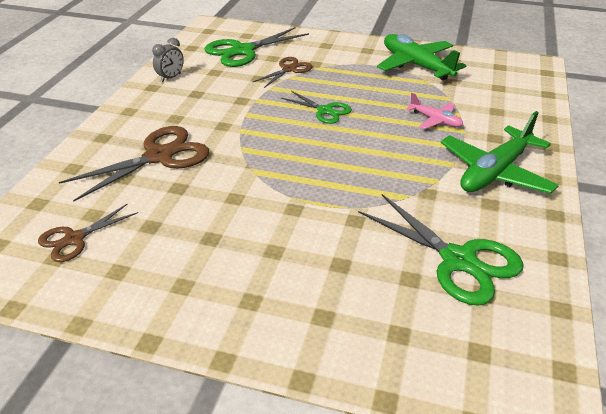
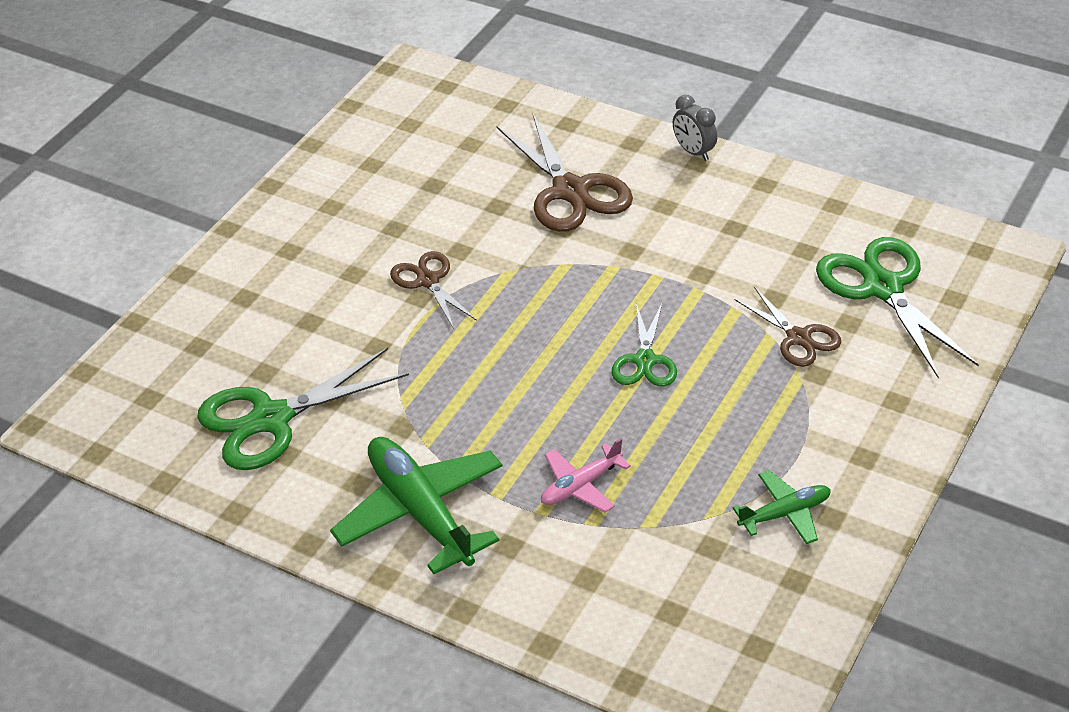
camera: 105 degrees right, 5 degrees up
brown scissors [38,204,138,262] -> brown scissors moved to [390,251,477,329]
grey clock [152,38,184,82] -> grey clock moved to [673,95,717,161]
green scissors [281,91,352,124] -> green scissors turned 45 degrees counterclockwise [612,304,677,386]
green plane [377,34,466,80] -> green plane [732,470,831,544], size x0.53

